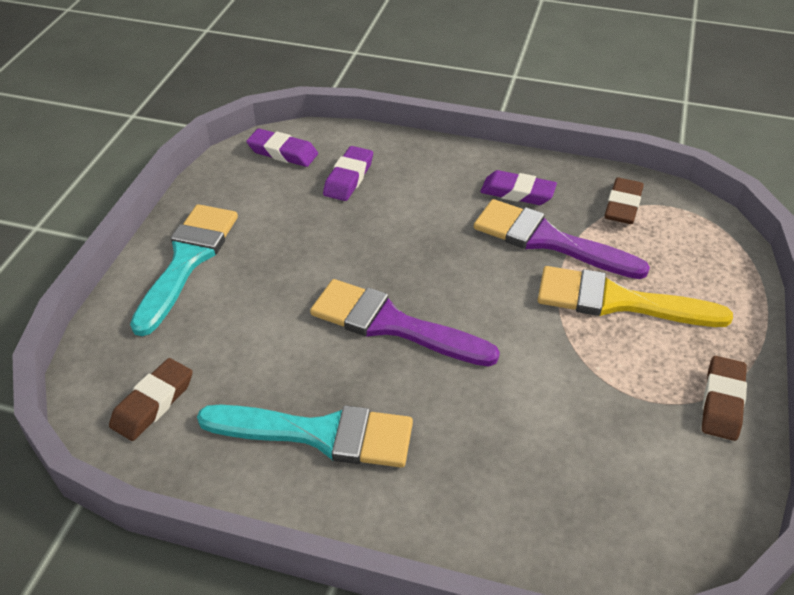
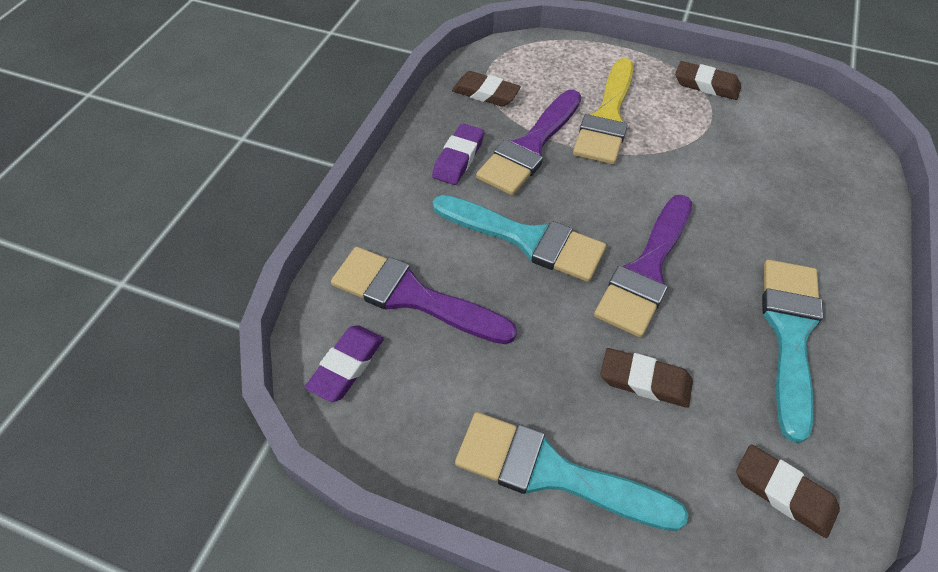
camera: 85 degrees left, 10 degrees up
purple eraser [323,146,373,201] -> purple brush [331,247,517,344]
none -> turquoise brush [433,195,606,282]
none -> brown eraser [600,348,693,408]

